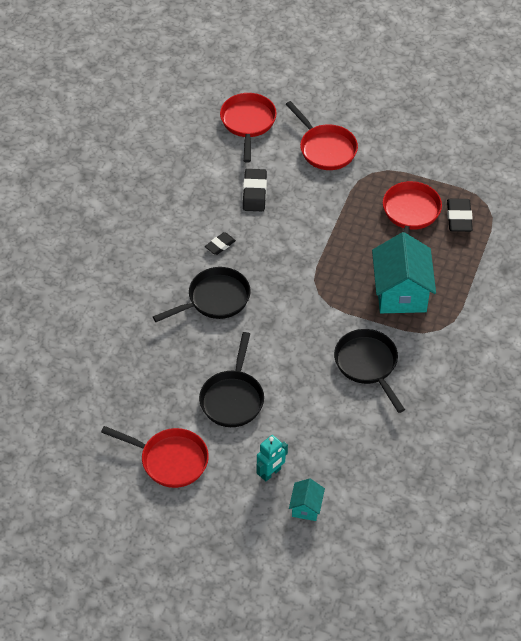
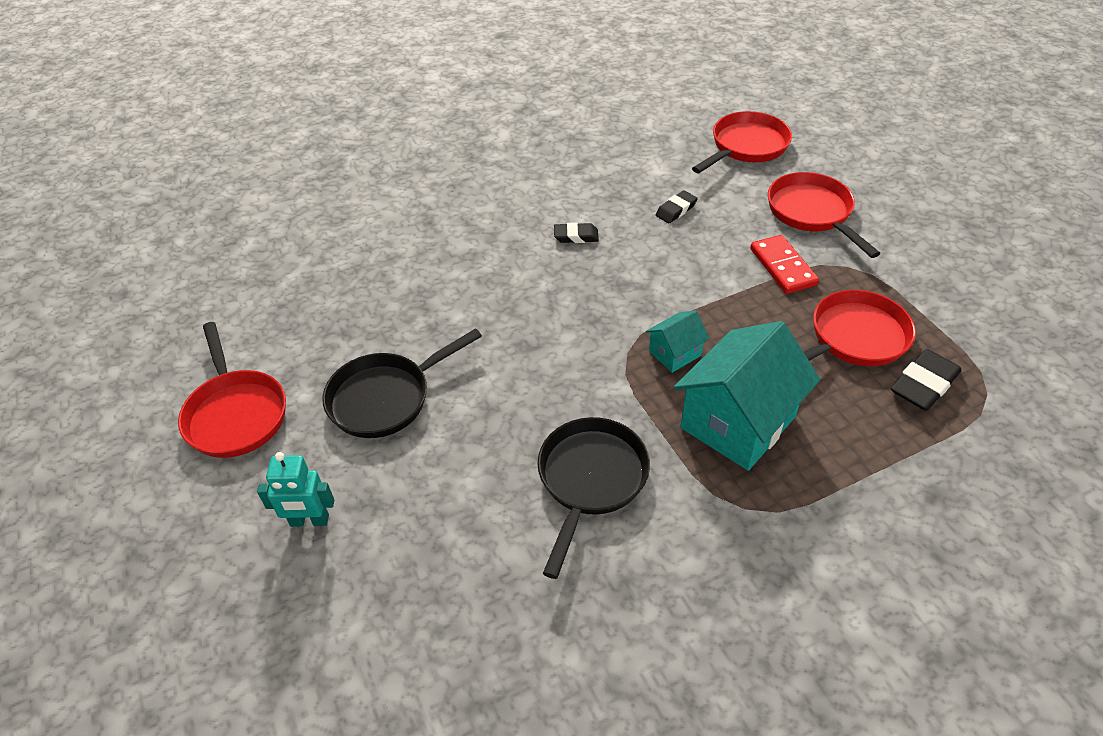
camera: 45 degrees right, 5 degrees down
black pan [153,267,251,322] -> none
black eraser [243,169,267,211] -> black eraser [655,190,697,223], size x0.63
red pan [286,101,358,170] -> red pan turned 150 degrees clockwise [768,172,881,258]
turquoise house [289,478,325,521] -> turquoise house moved to [646,310,710,373]
none -> red domino [750,235,819,294]

